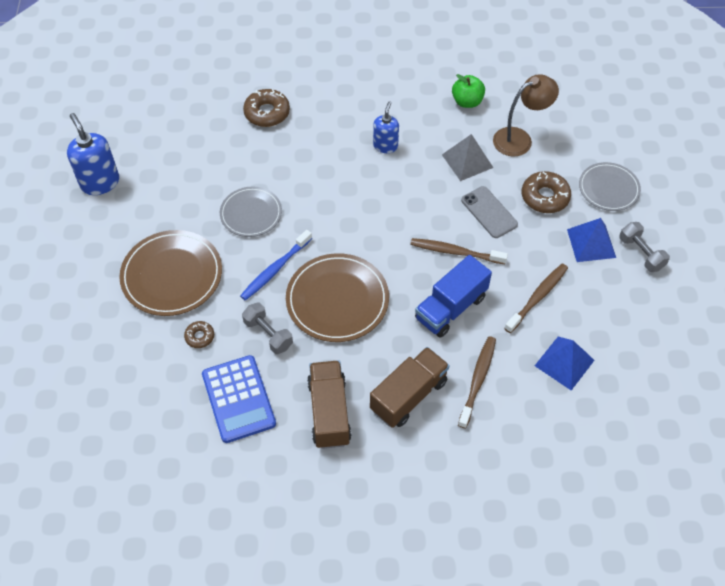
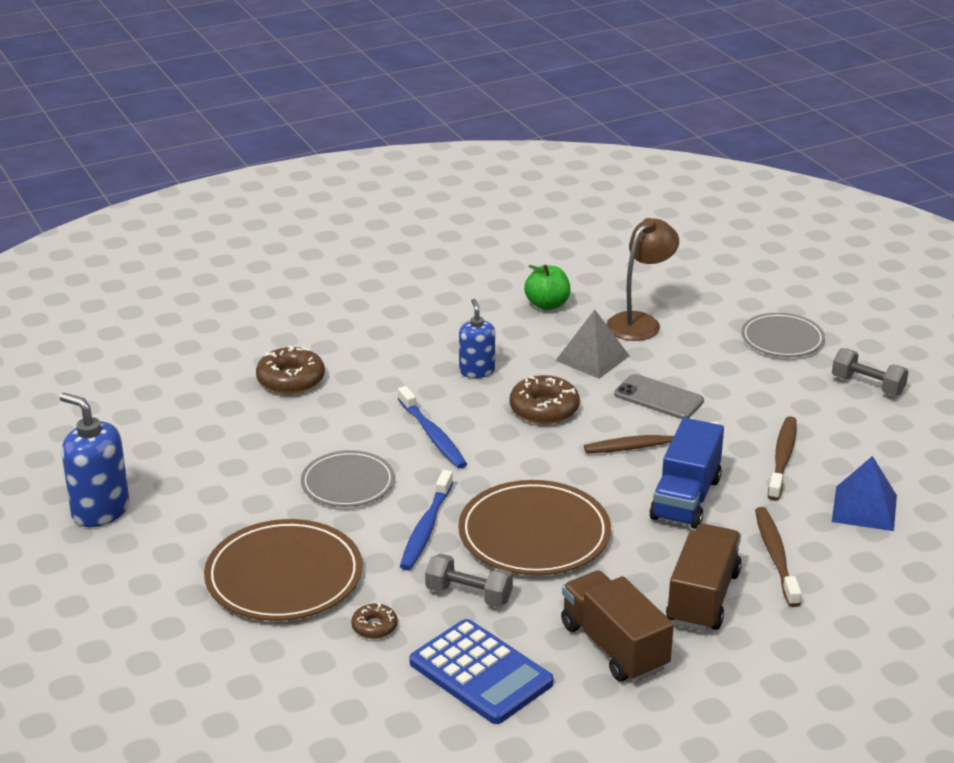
camera: 25 degrees left, 25 degrees down
brown donut [522,171,571,213] -> brown donut moved to [509,375,580,424]
blue pyramid [567,218,616,262] -> none
none -> blue toothbrush [398,386,467,469]

